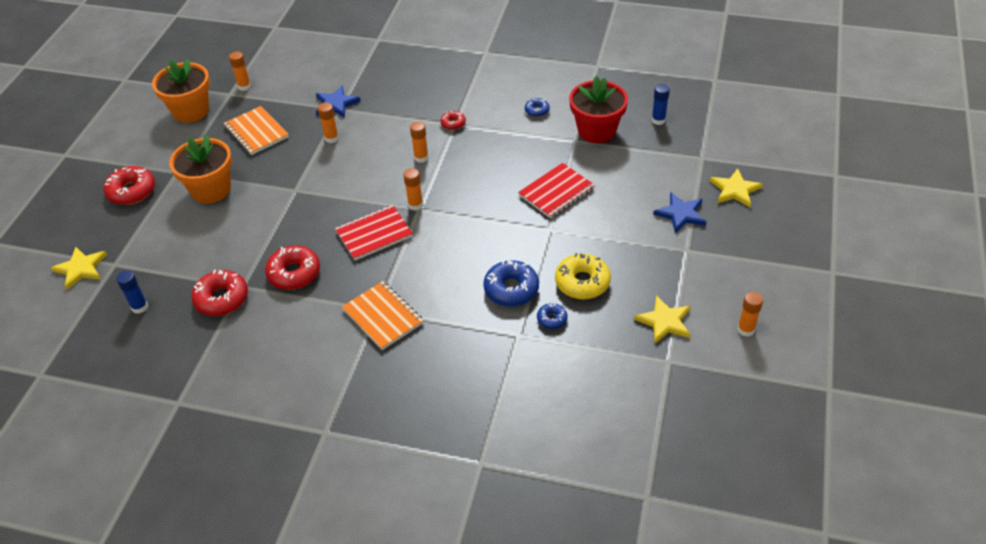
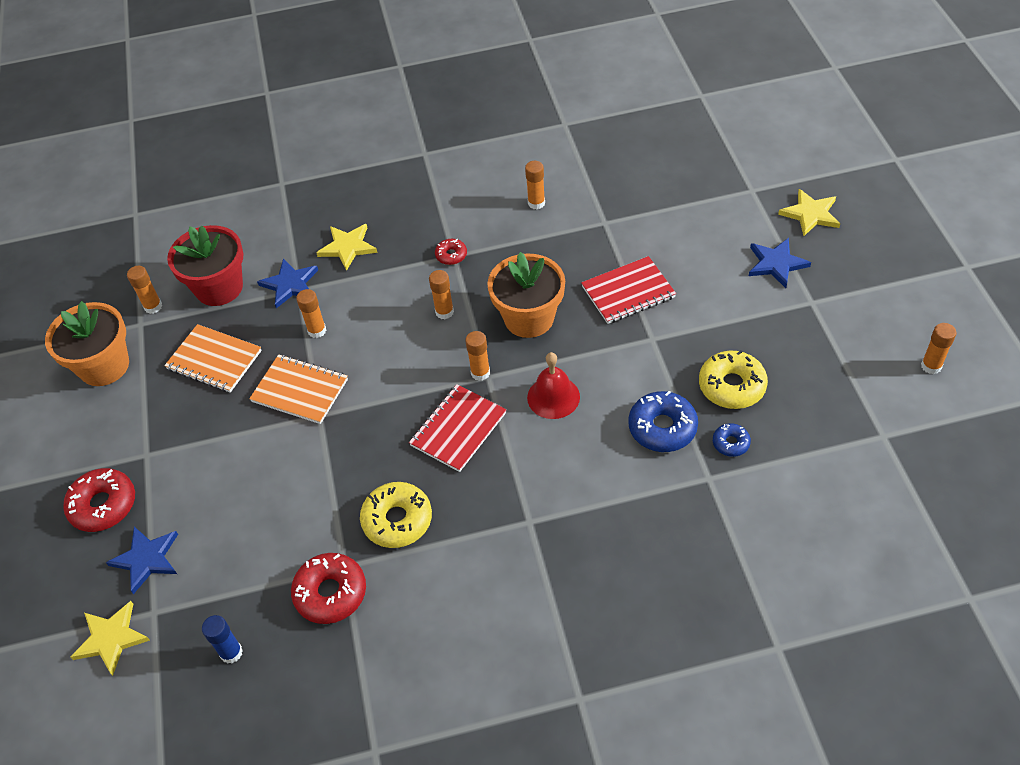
camera: 25 degrees left, 5 degrees up
orange flower pot [169,135,232,204] -> orange flower pot moved to [487,252,565,338]
red donut [265,245,320,290] -> yellow donut [360,482,432,548]
orange notebook [342,281,424,350] -> orange notebook moved to [249,354,348,424]
red notebook [518,163,595,218] -> red notebook turned 45 degrees clockwise [581,256,676,324]
blue donut [525,98,550,117] -> orange glue stick [525,161,545,209]
red flower pot [569,76,628,143] -> red flower pot moved to [167,225,243,306]
yellow star [634,295,691,343] -> yellow star moved to [316,224,377,271]
blue glue stick [651,84,670,125] -> none
none -> blue star [106,527,178,594]
none -> red bell [527,352,580,419]

